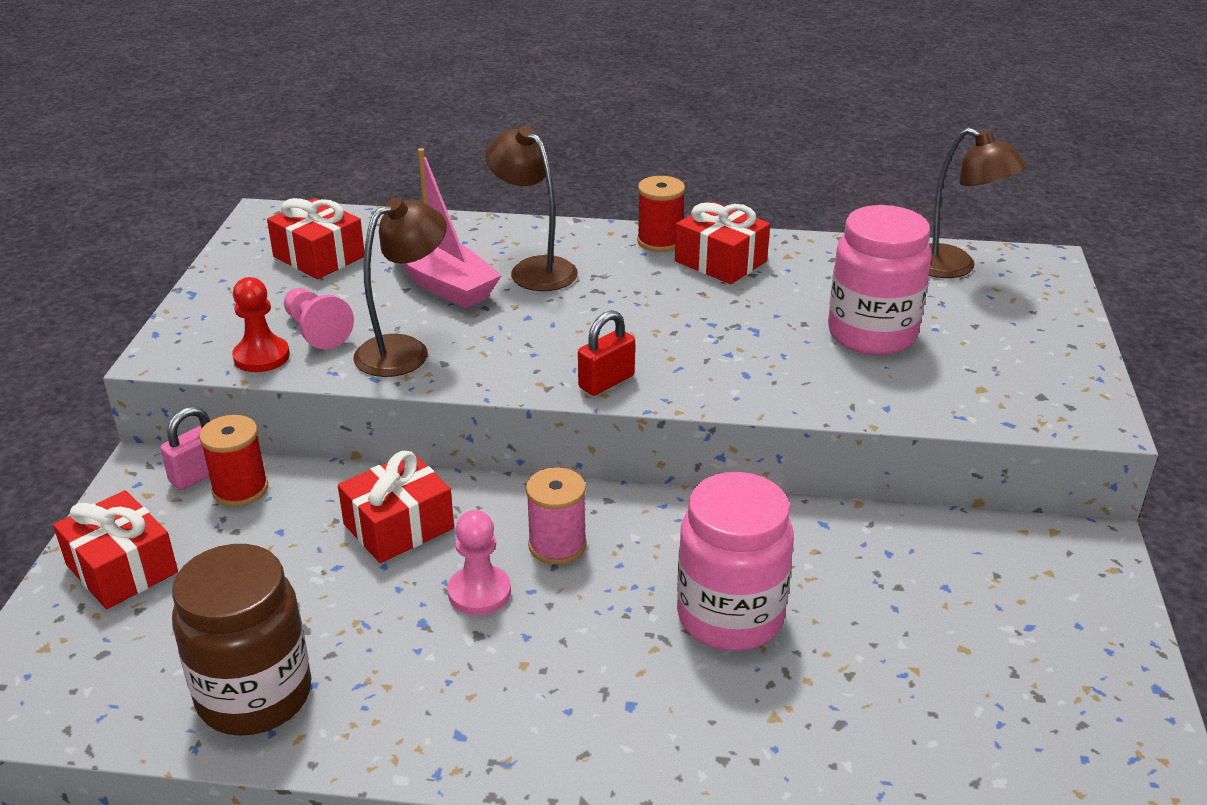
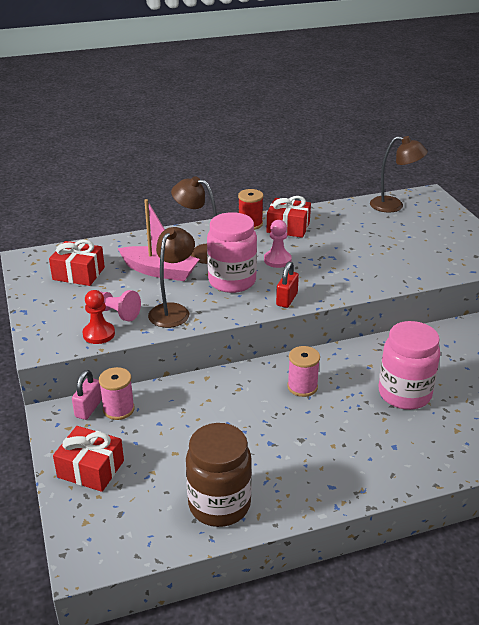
camera: 25 degrees left, 0 degrees up
red spool [199,415,268,507] -> pink spool [99,367,135,420]
red gift [338,451,454,563] -> none
pink pawn [448,510,511,615] -> pink pawn moved to [264,220,292,268]
pink jar [828,205,932,355] -> pink jar moved to [207,212,257,293]

